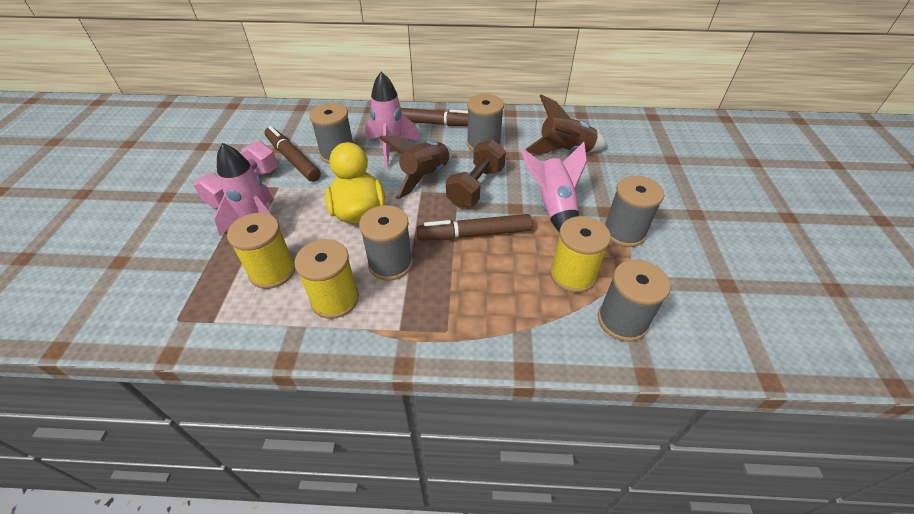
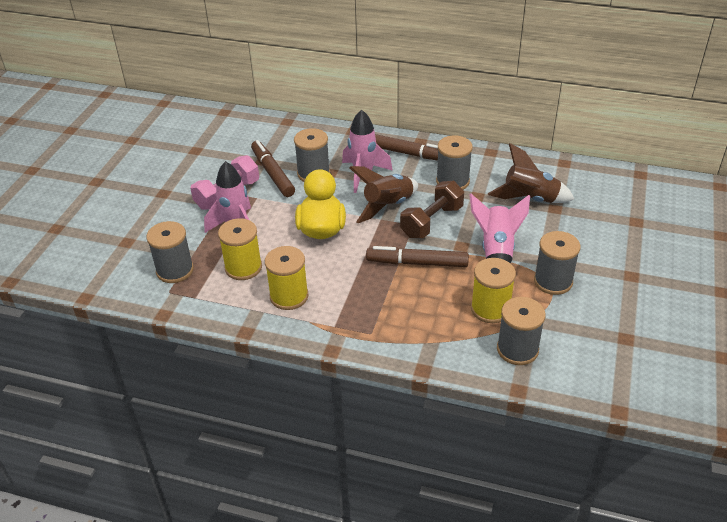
camera: 15 degrees right, 5 degrees down
grey spool [359,205,413,281] -> grey spool moved to [146,221,194,283]

